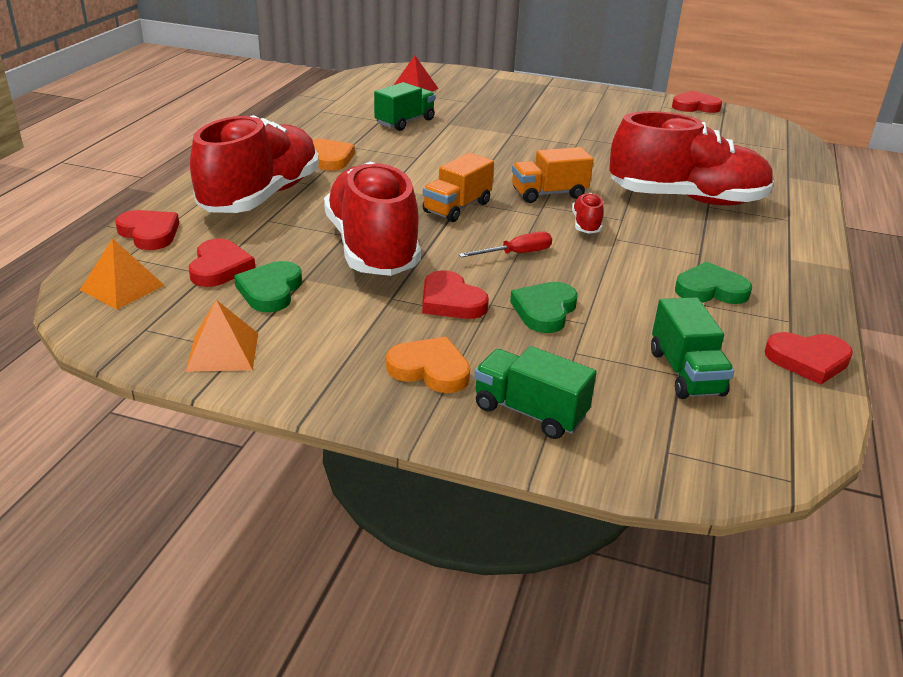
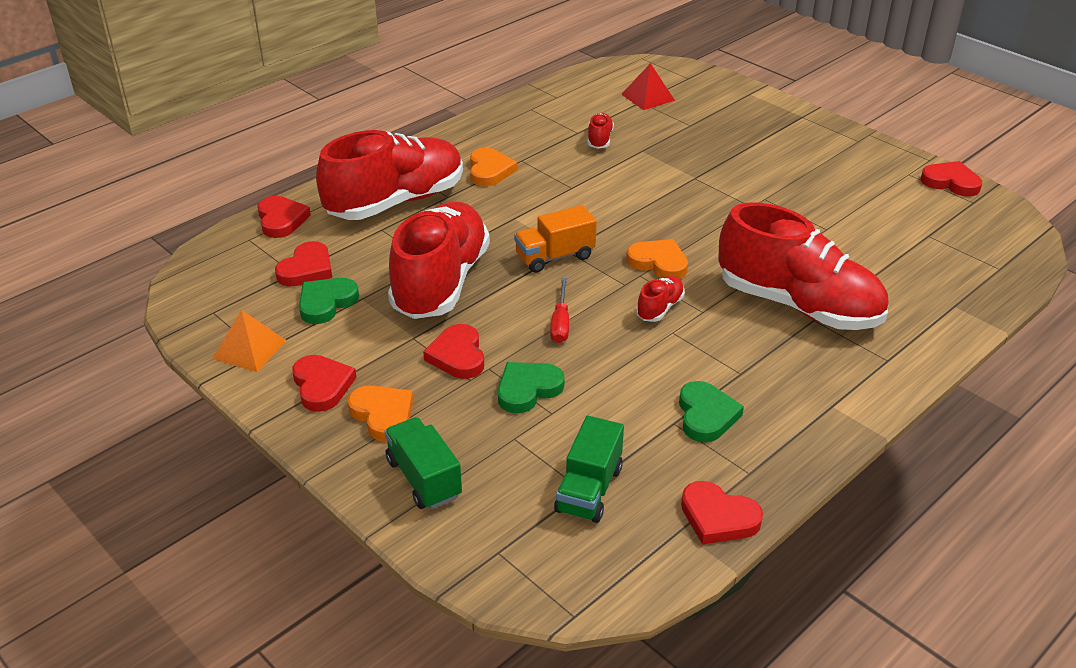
camera: 30 degrees right, 5 degrees up
orange pyramid [80,238,165,310] -> none
green truck [374,82,435,131] -> red shoe [588,113,614,149]
red screwdriver [459,231,552,257] -> red screwdriver turned 90 degrees clockwise [550,278,569,343]
orange truck [512,147,593,203] -> orange heart [626,239,688,279]
green heart [675,262,752,304] -> green heart turned 60 degrees clockwise [679,381,744,443]
none -> red heart [292,355,357,412]

